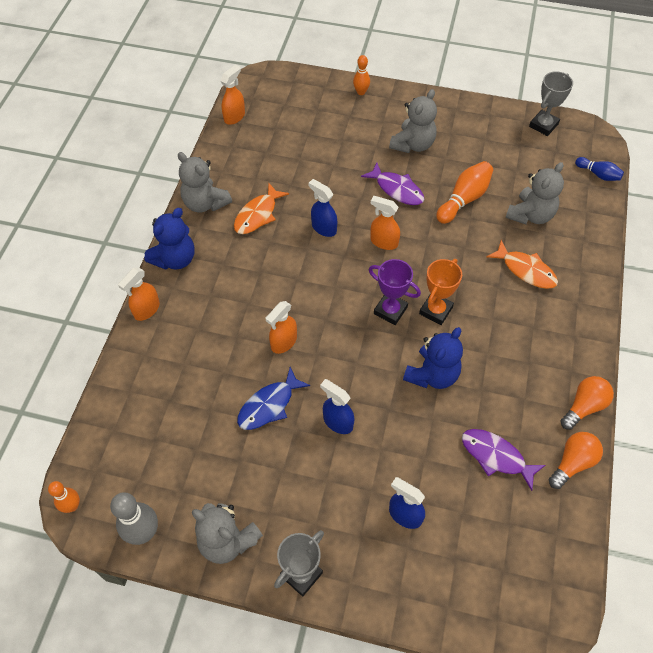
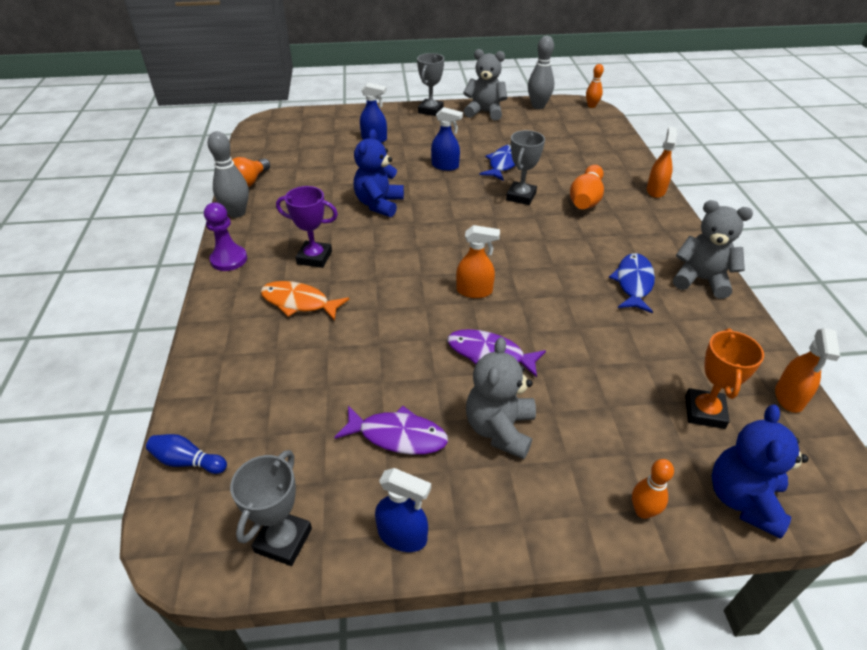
camera: 160 degrees right, 15 degrees down
blue teddy bear [144,208,194,270] -> blue teddy bear moved to [712,405,809,539]
orange fish [234,184,289,234] -> blue fish [609,253,655,314]
orange spray bottle [266,301,297,354] -> grey trophy [506,130,545,205]
blue spray bottle [309,179,337,237] -> blue spray bottle moved to [375,468,431,552]
purple trophy [369,259,421,325] -> purple trophy moved to [276,186,338,268]
orange trophy [419,259,462,325] -> orange trophy moved to [685,328,764,429]
orange bowling pin [436,161,493,224] -> orange bowling pin moved to [570,165,604,209]
purple fish [462,429,546,491] -> purple fish moved to [334,406,448,455]
grey teddy bear [505,162,564,224] -> none
orange light bulb [561,376,614,430] -> grey bowling pin [208,131,249,218]
none -> purple pawn [204,203,247,271]

